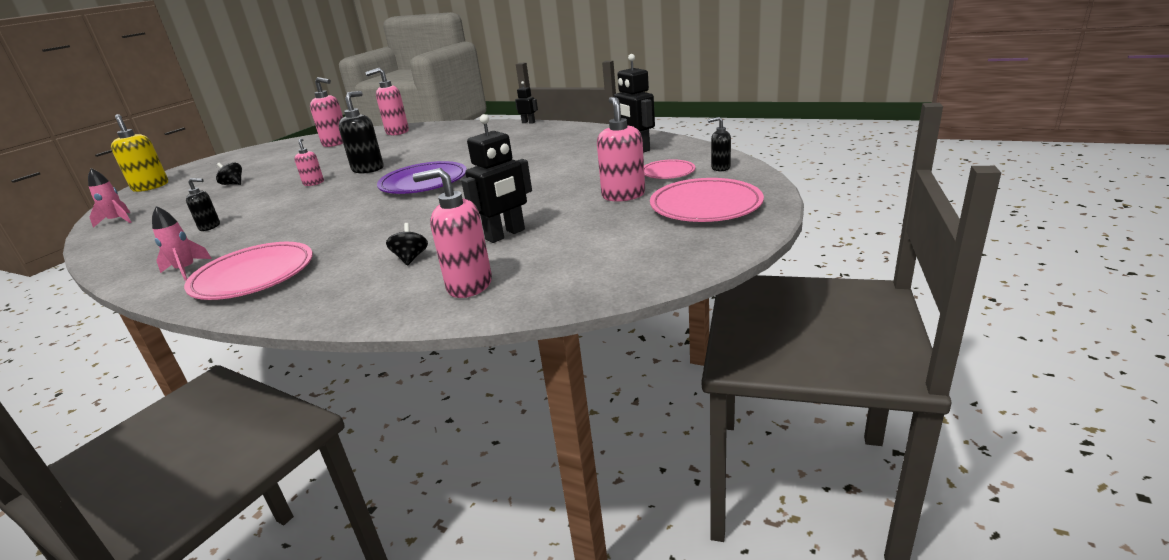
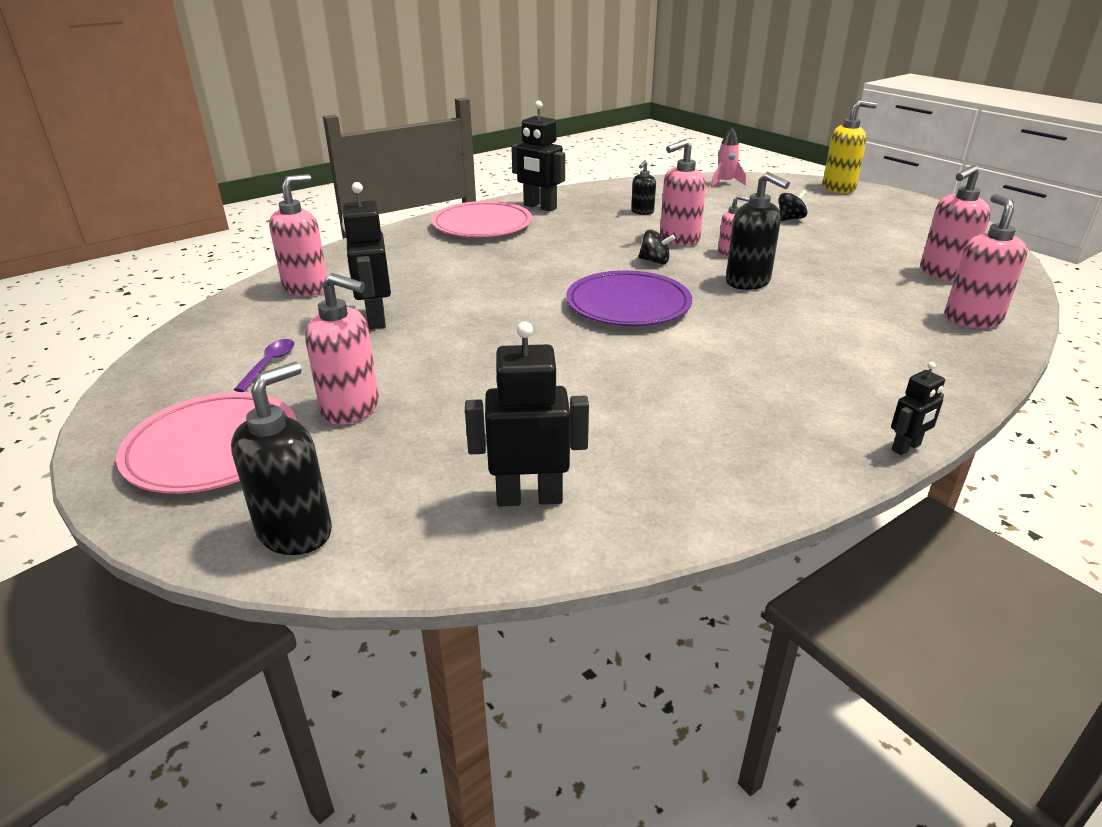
camera: 115 degrees right, 5 degrees up
pink rocket [152,206,212,280] -> black robot [511,101,565,211]
black spinning top [386,223,428,266] -> black spinning top moved to [638,230,675,265]
pink plate [644,159,695,179] -> none
black soap dispenser [708,117,731,171] -> black soap dispenser [231,362,332,555], size x1.75
none -> purple spoon [234,339,294,392]
none -> pink soap dispenser [660,139,706,246]

